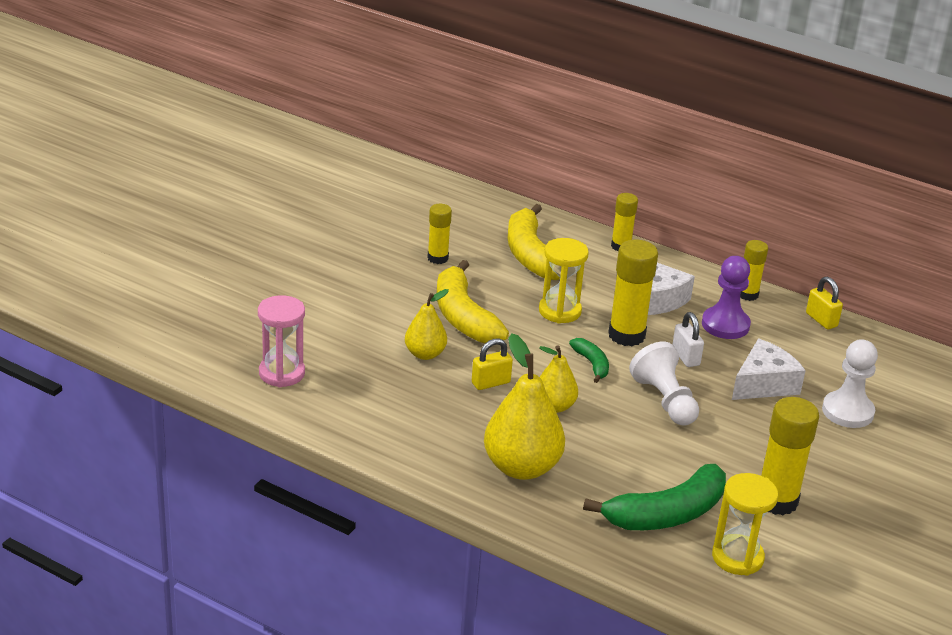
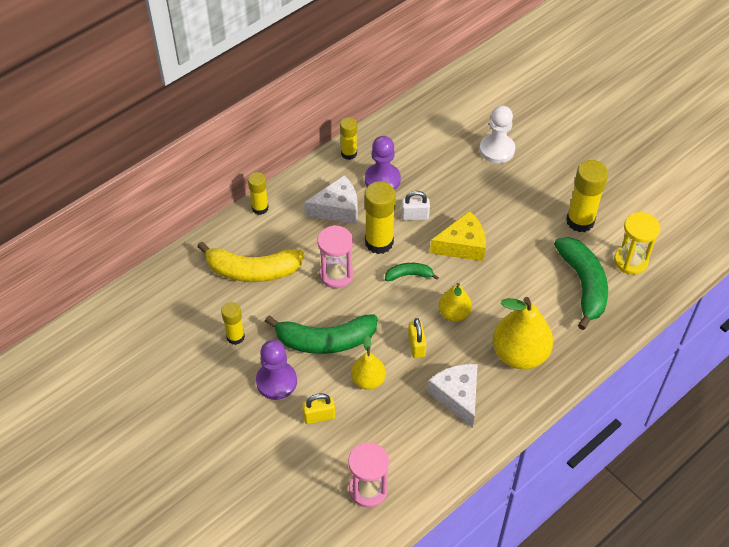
camera: 70 degrees left, 20 degrees up
yellow banana [437,260,509,343] -> green banana [265,314,378,354]
yellow hourglass [539,238,589,323] -> pink hourglass [317,225,354,288]
white pawn [629,342,699,426] -> yellow cheese [430,211,486,261]
white cheese [732,339,806,400] -> white cheese moved to [427,364,478,428]
yellow padlock [806,277,843,329] -> yellow padlock moved to [302,393,335,424]
none -> purple pawn [256,340,297,400]

